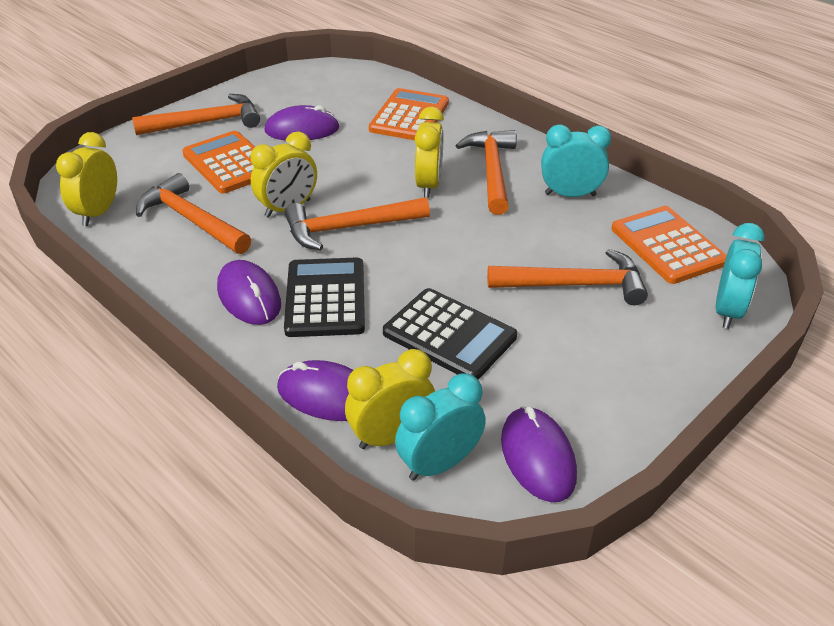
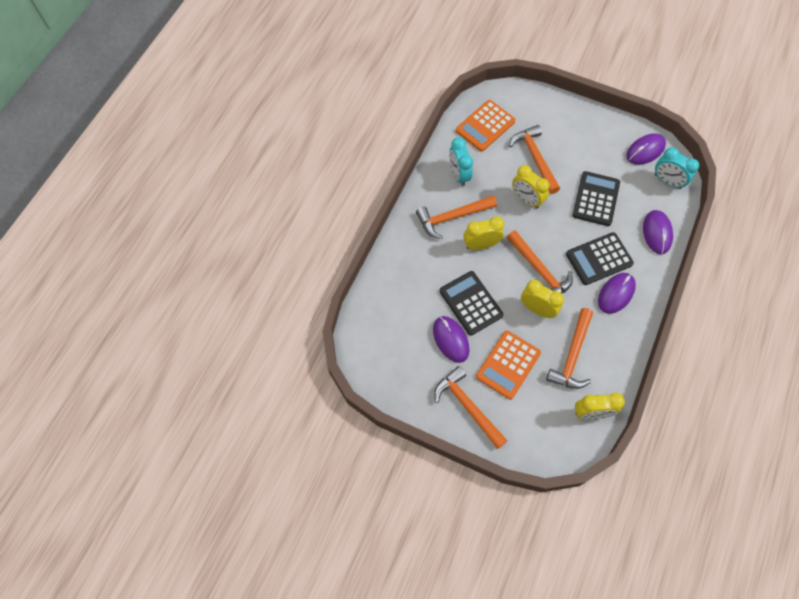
camera: 110 degrees left, 25 degrees up
yellow clock [345,349,435,449] -> yellow clock moved to [512,165,550,208]
orange calculator [369,88,449,140] -> none
turquoise clock [716,223,764,329] -> none
none -> black calculator [439,271,503,336]

